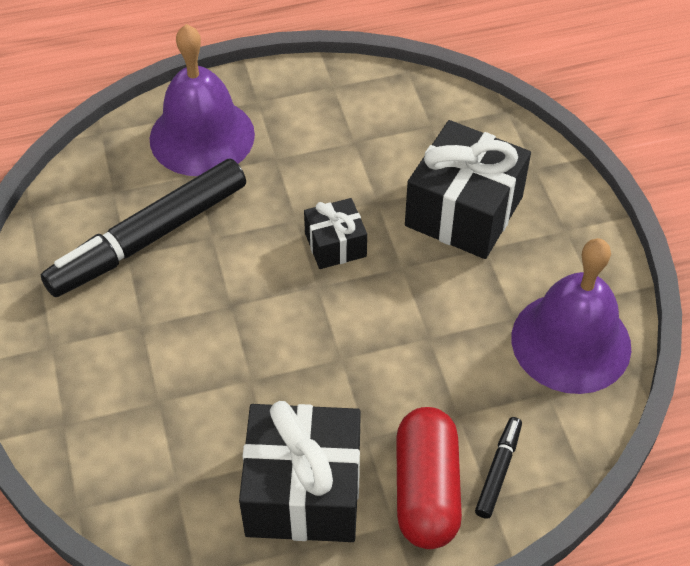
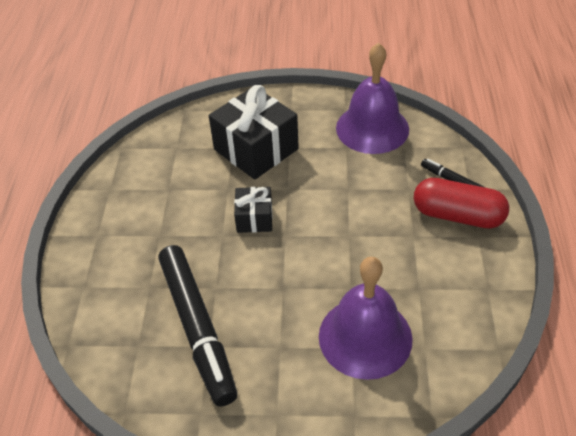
camera: 70 degrees left, 5 degrees down
purple bell [150,24,255,176] -> purple bell moved to [319,257,413,380]
black gift [239,401,361,542] -> none

